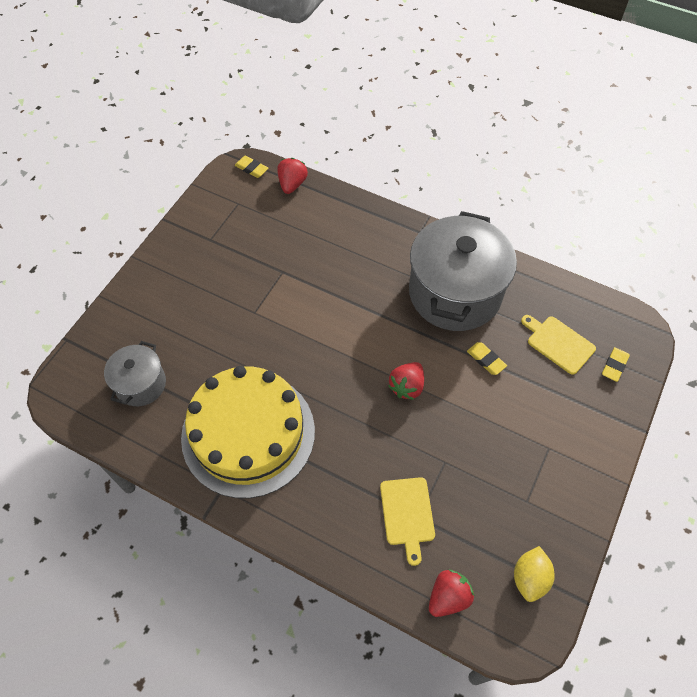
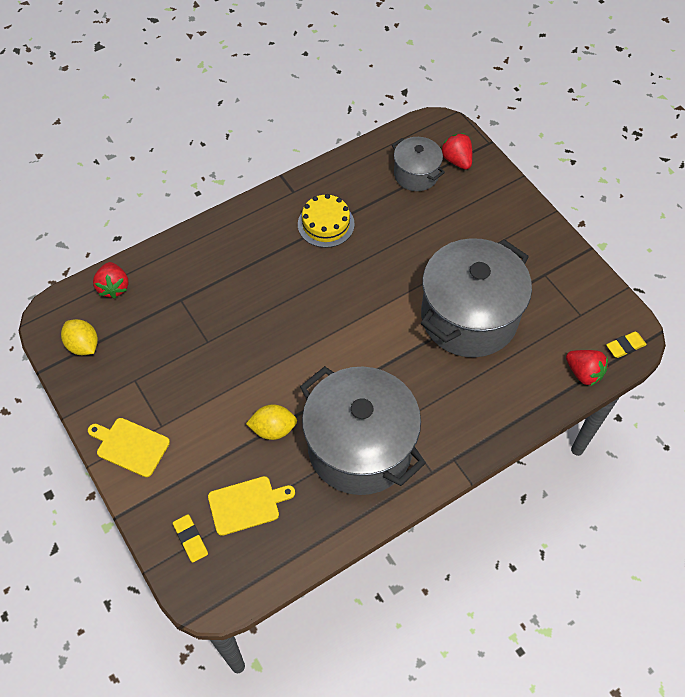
camera: 120 degrees right, 0 degrees up
yellow cake [181,366,315,498] -> yellow cake [298,194,355,248], size x0.49
yellow cutting board [380,477,435,566] -> yellow cutting board moved to [88,418,170,477]
red strawberry [388,362,424,400] -> red strawberry moved to [441,133,472,170]
yellow eraser [467,342,507,375] -> yellow lemon [246,404,297,440]
none -> grey pot [421,238,532,357]

